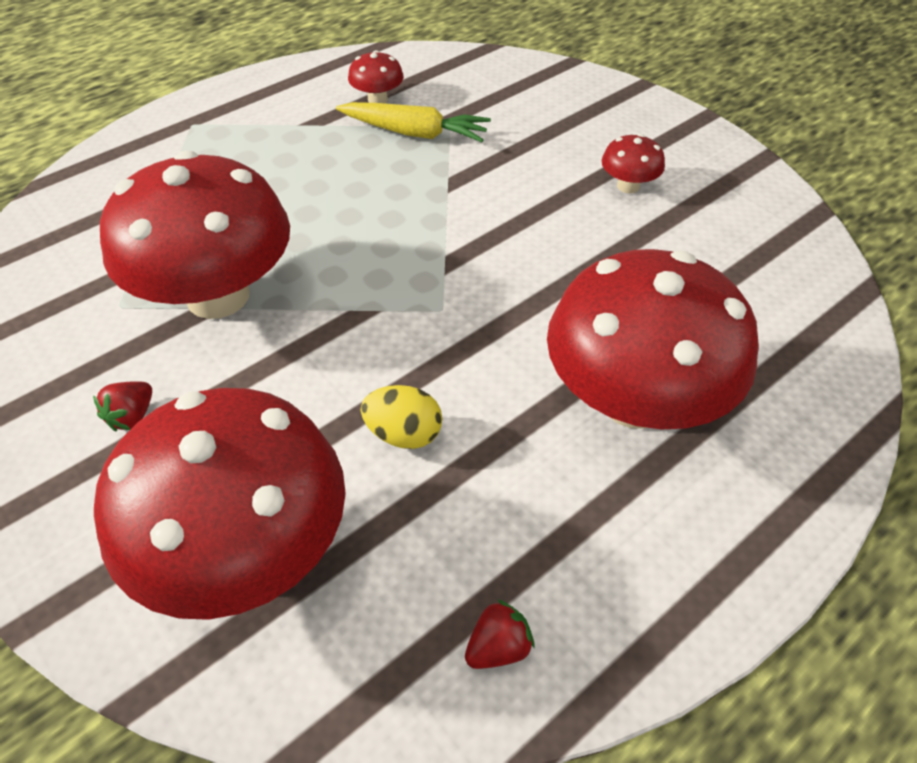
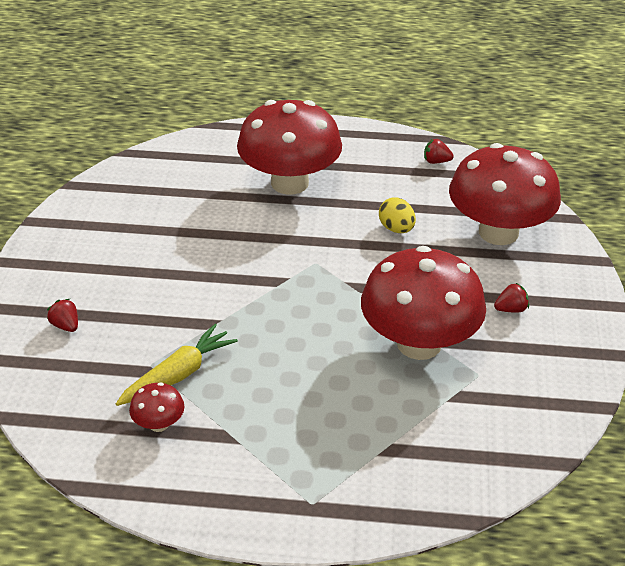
camera: 135 degrees left, 10 degrees down
yellow carrot [336,102,491,142] -> yellow carrot turned 75 degrees clockwise [116,324,238,406]
red mushroom [602,134,665,193] -> none
none -> red strawberry [47,299,78,332]

